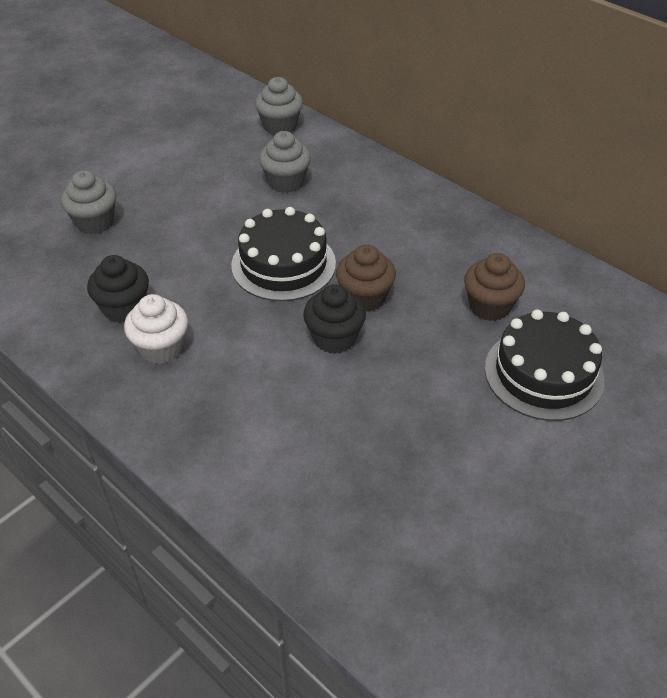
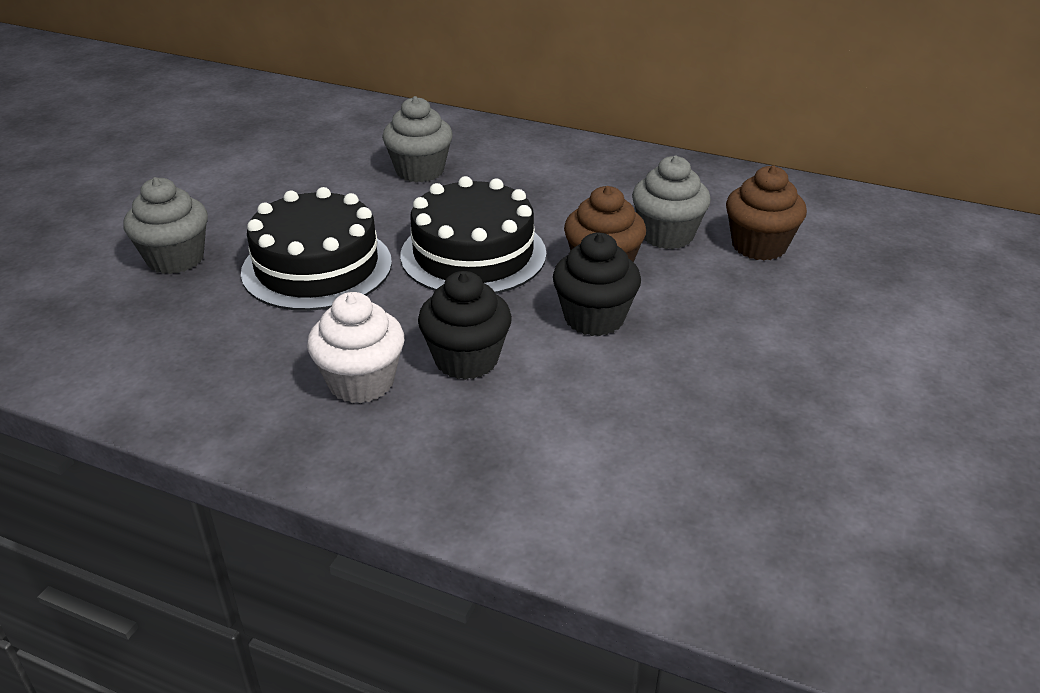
camera: 20 degrees left, 10 degrees down
black cupcake [87,255,149,323] -> black cupcake moved to [418,271,512,380]
grey cupcake [255,77,303,135] -> grey cupcake moved to [632,155,711,249]
black cake [485,309,605,421] -> black cake moved to [241,187,392,311]

